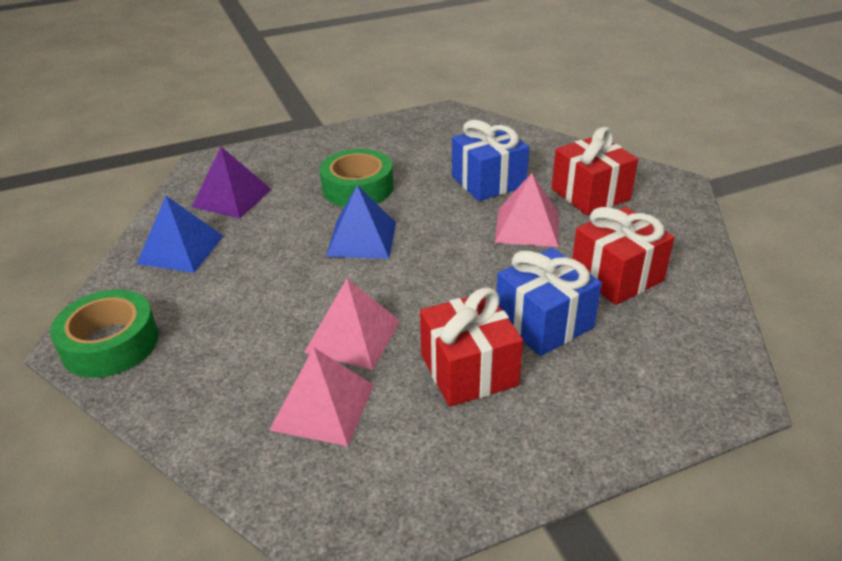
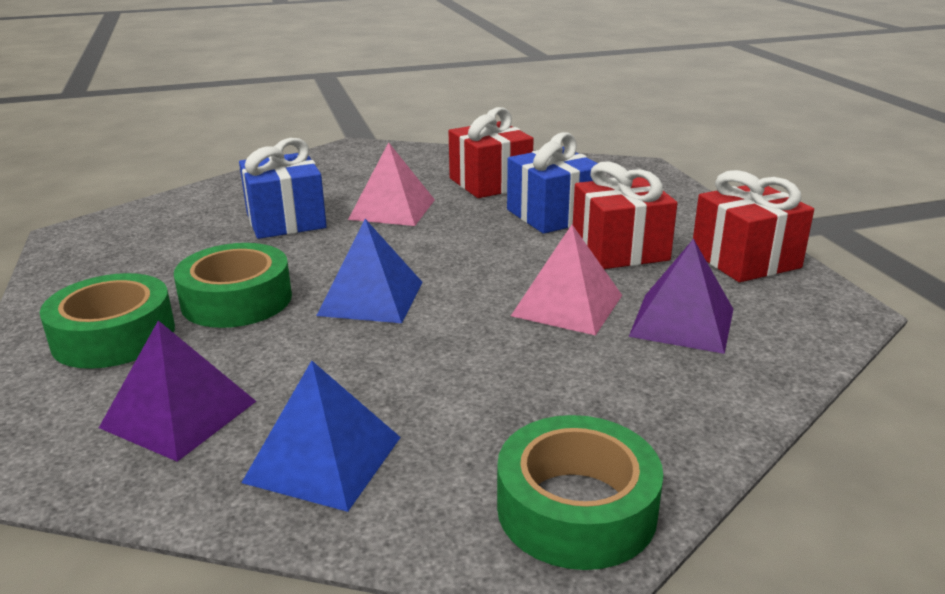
camera: 85 degrees left, 10 degrees down
pink pyramid [270,347,374,446] -> purple pyramid [629,239,733,354]
red gift [552,127,638,215] -> red gift moved to [693,170,814,282]
none -> green tape [39,273,175,369]

